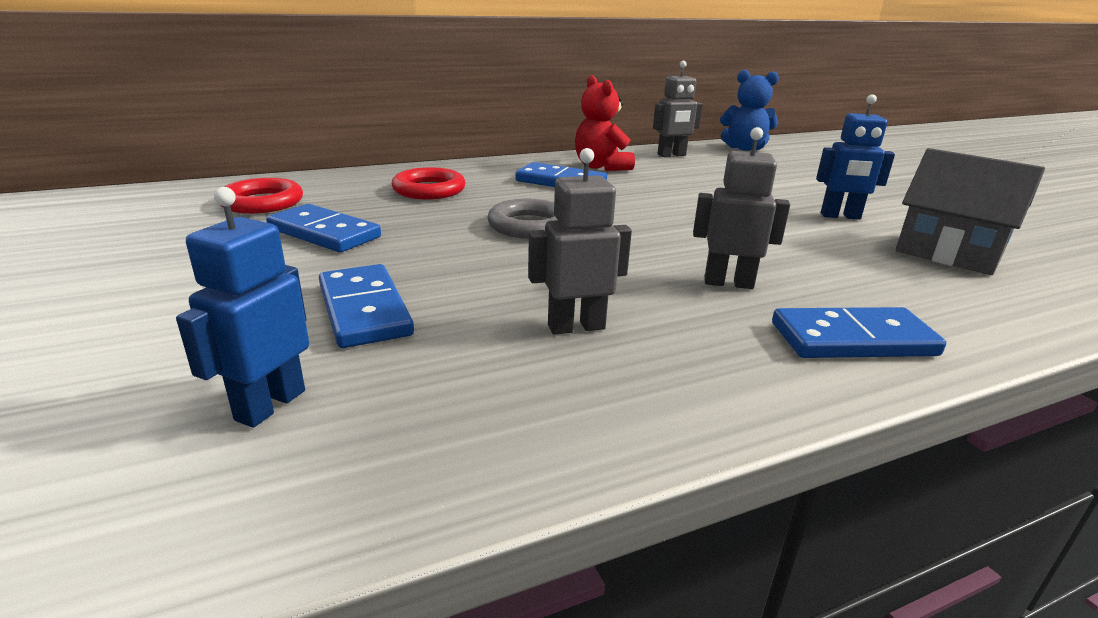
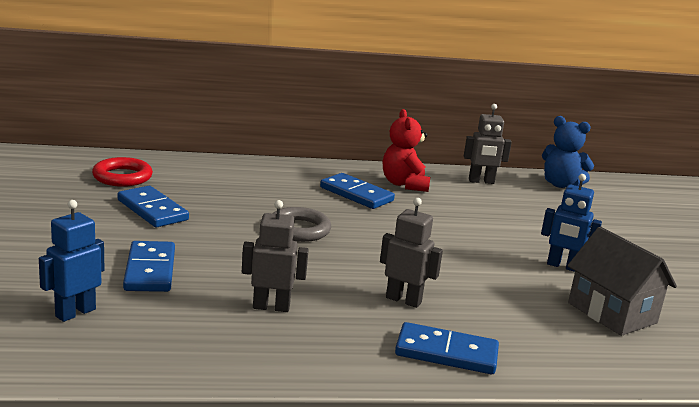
camera: 15 degrees right, 5 degrees down
red ring [391,167,465,199] -> none

